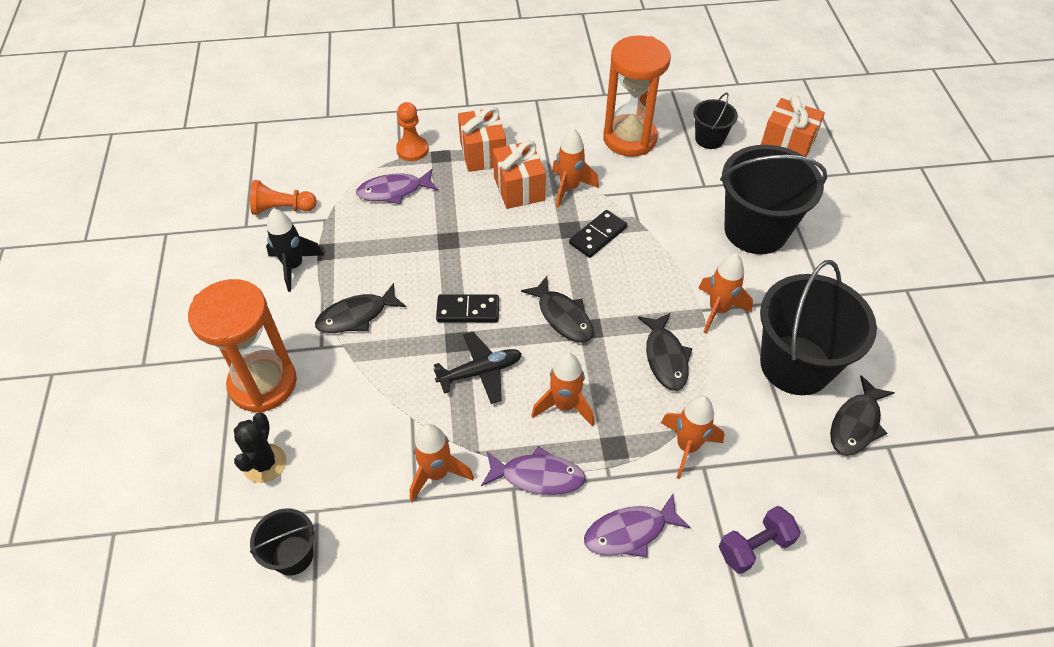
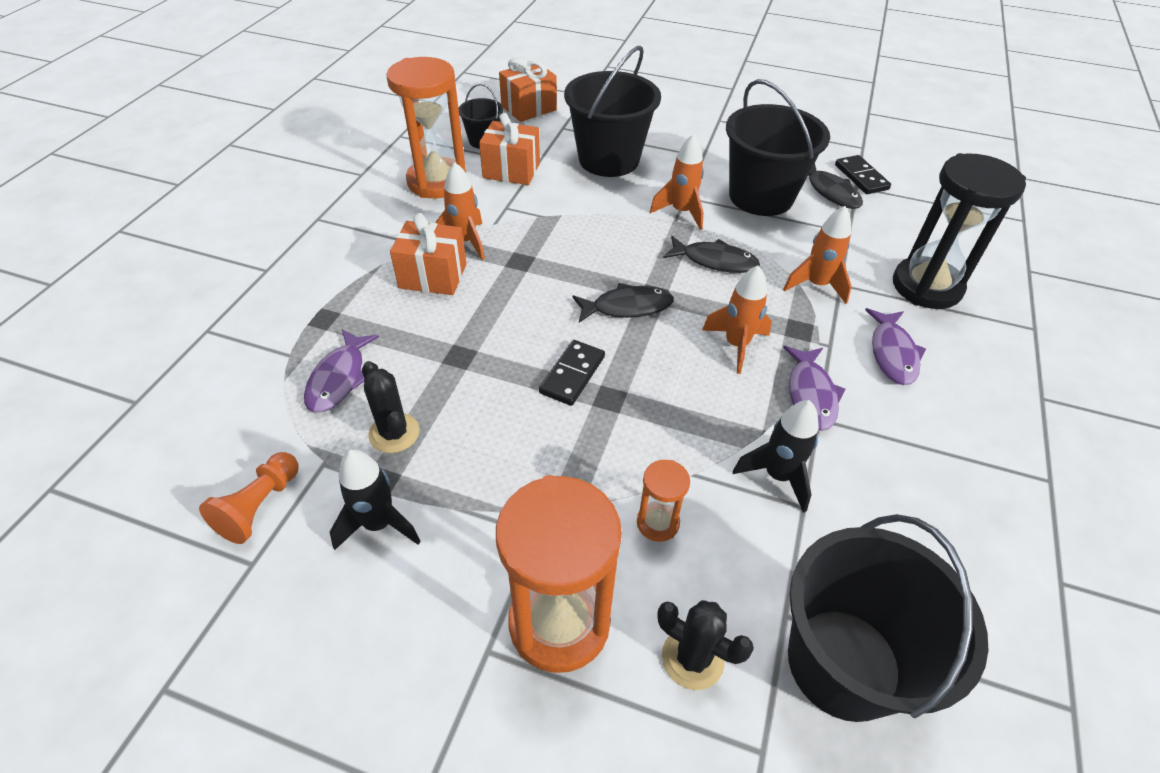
camera: 65 degrees left, 5 degrees down
black bucket [250,508,314,576] -> black bucket [788,514,989,722], size x2.00
black fish [315,283,406,333] -> none
orange pawn [396,102,429,161] -> none
orange rocket [410,424,474,502] -> black rocket [733,400,819,513]
black plane [434,332,522,404] -> none
orange gift [458,106,506,172] -> orange gift moved to [479,113,540,185]
purple fish [481,446,586,495] -> purple fish turned 150 degrees clockwise [783,346,845,431]
black domino [569,210,627,258] -> black domino moved to [835,155,891,194]
purple dumbbell [719,506,801,574] -> black hourglass [893,153,1026,309]
none -> black cactus [362,361,419,453]
none -> orange hourglass [637,460,690,542]

